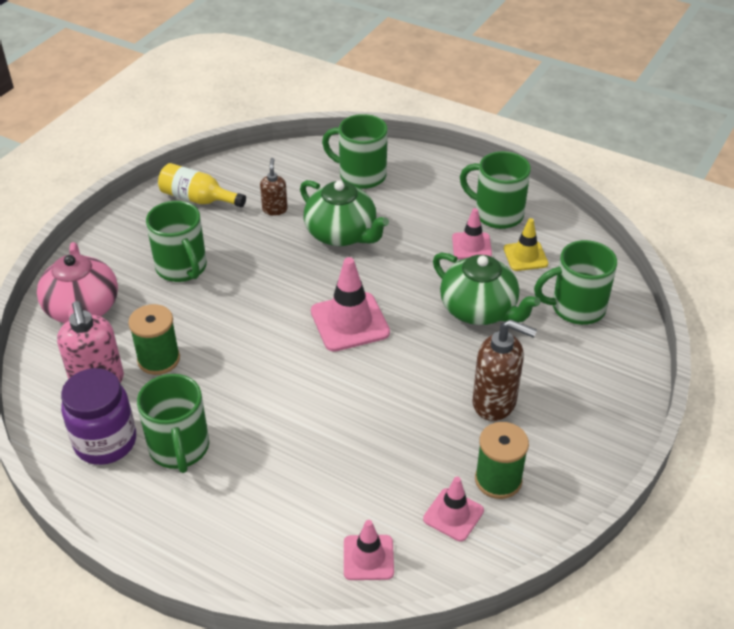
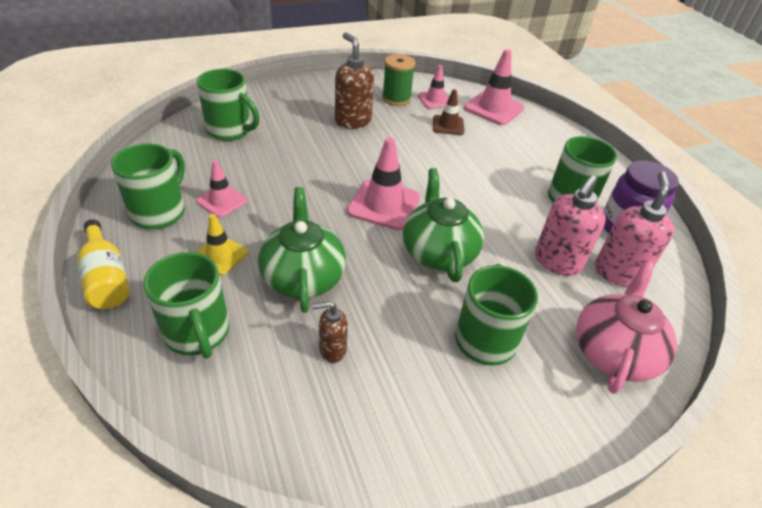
camera: 145 degrees left, 0 degrees up
green spool [128,304,180,375] -> pink soap dispenser [535,175,606,276]
yellow bottle [158,163,246,207] -> yellow bottle moved to [77,219,130,309]
brown soap dispenser [260,158,288,216] -> brown soap dispenser turned 45 degrees clockwise [312,301,348,363]
pink traffic cone [344,520,394,580] -> pink traffic cone [464,49,524,125], size x1.64
green teapot [433,252,540,325] -> green teapot moved to [403,168,484,282]
green mug [460,151,531,229] -> green mug turned 135 degrees counterclockwise [111,143,185,229]
yellow traffic cone [504,218,548,271] -> yellow traffic cone moved to [196,214,248,275]
none -> brown traffic cone [433,89,464,135]

